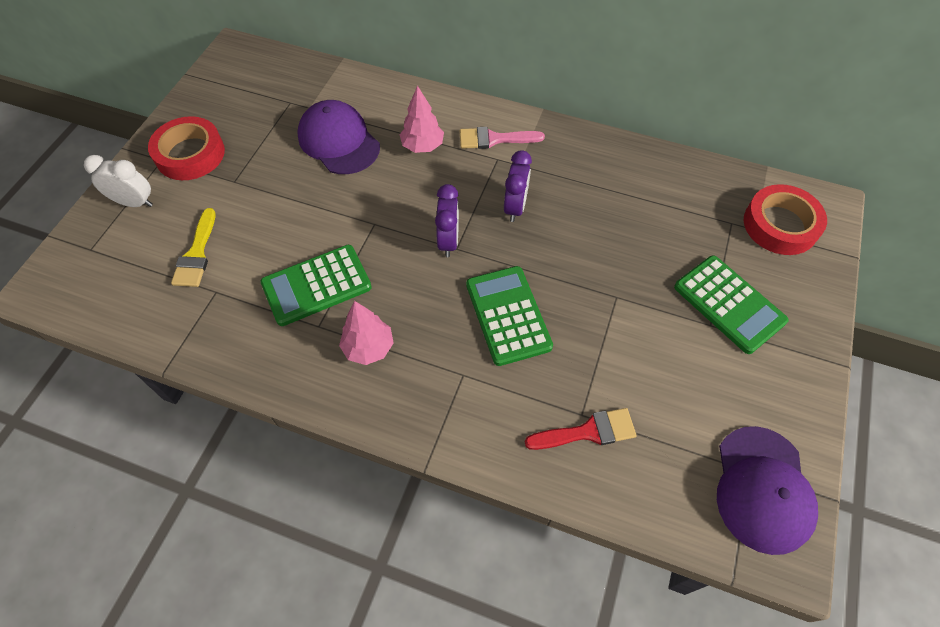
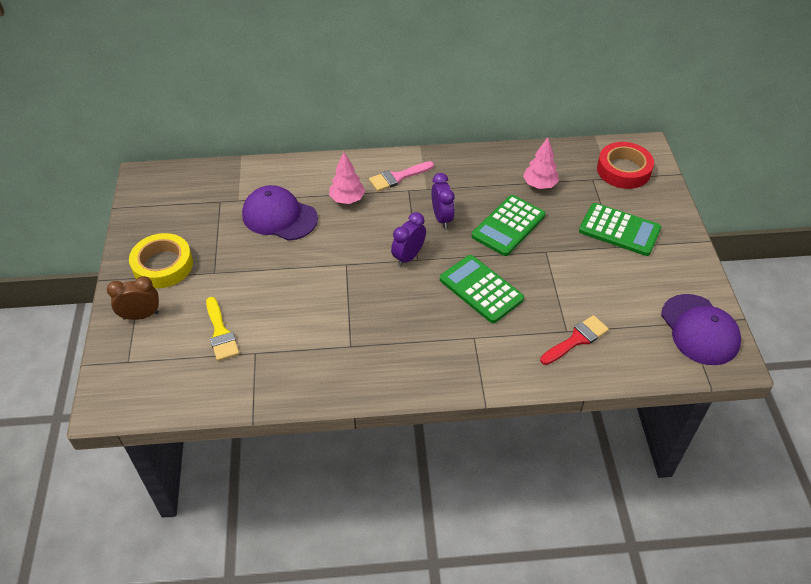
camera: 25 degrees left, 10 degrees down
white clock [84,155,153,207] -> brown clock [107,276,159,320]
red tape [148,116,225,180] -> yellow tape [129,233,193,288]
green calculator [261,245,372,326] -> green calculator moved to [472,195,546,256]
pink tree [339,301,394,365] -> pink tree moved to [523,137,559,189]
purple clock [435,184,459,257] -> purple clock turned 120 degrees counterclockwise [391,212,426,266]

